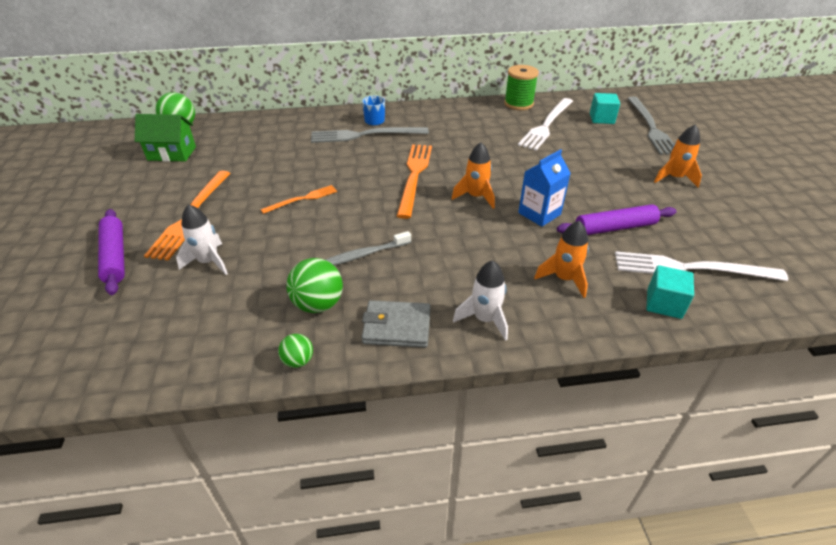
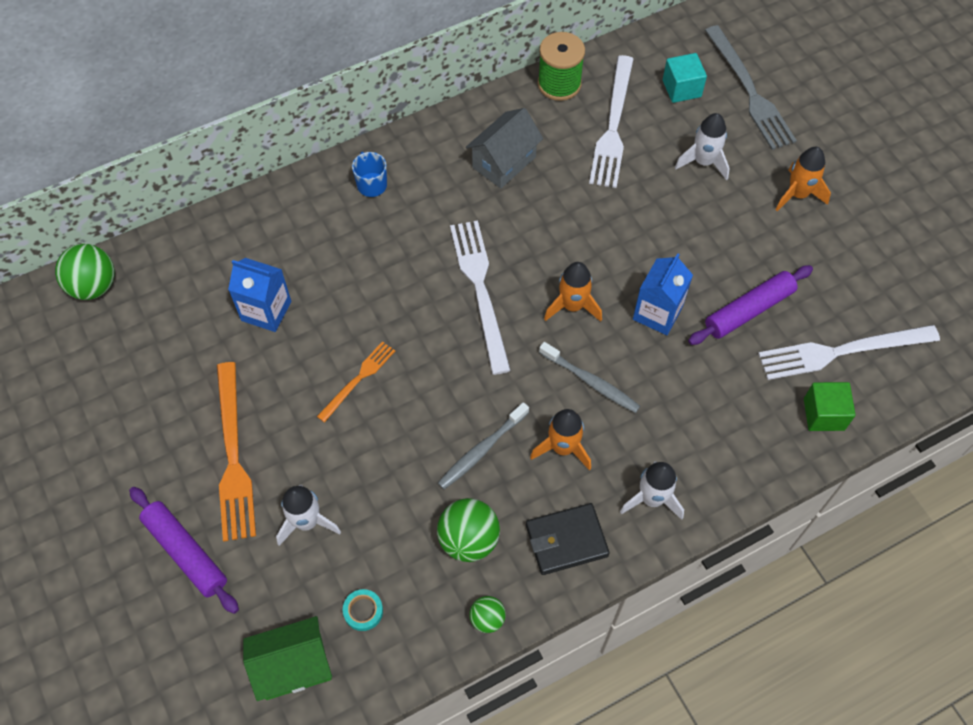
camera: 20 degrees left, 20 degrees up
green house [135,114,196,162] -> green house moved to [243,616,332,701]
grey fork [311,127,429,143] -> none
grey wallet [362,300,431,348] -> black wallet [526,503,610,575]
orange fork [397,144,432,219] -> white fork [450,221,511,375]
orange rocket [534,220,589,298] -> orange rocket moved to [530,409,591,470]
turquoise cube [646,265,694,319] -> green cube [804,382,856,431]
none -> blue carton [228,258,291,332]
none -> turquoise tape [343,589,383,631]
none -> grey house [466,108,543,189]
none -> grey toothbrush [539,342,640,413]
none -> white rocket [675,113,730,180]

